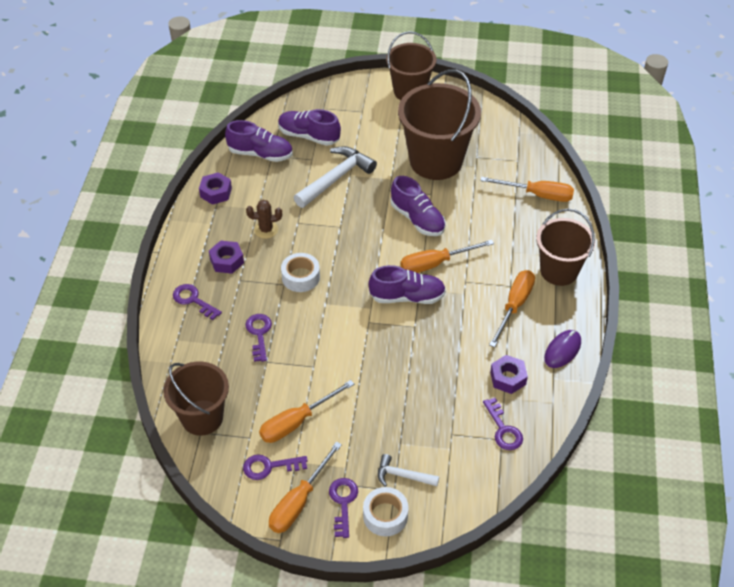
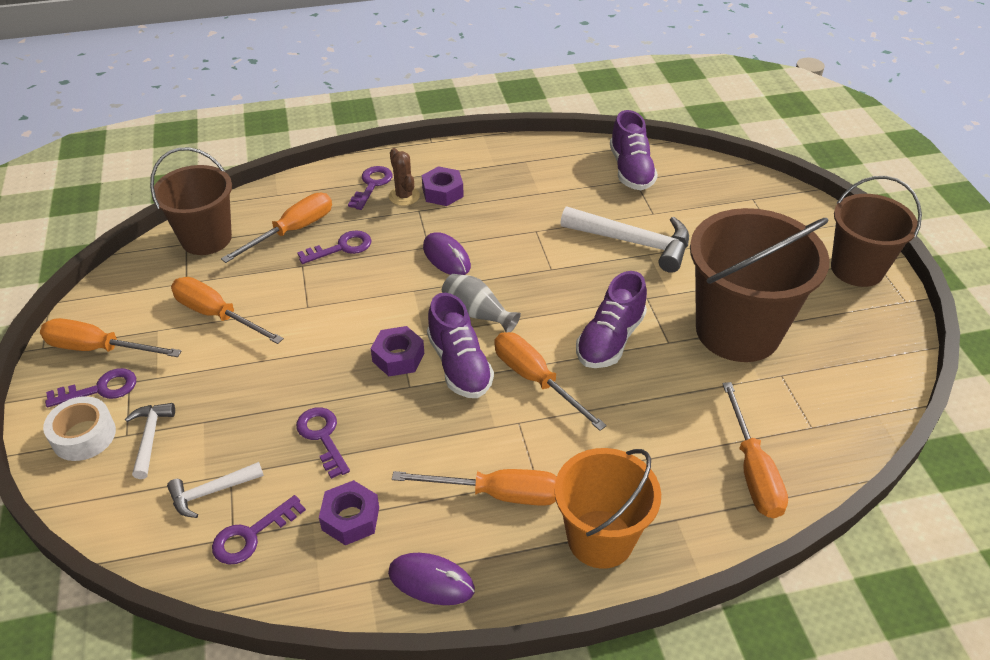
camera: 70 degrees right, 5 degrees down
purple nut [199,172,232,205] -> purple nut moved to [371,326,424,376]
purple key [243,454,308,480] -> purple key moved to [296,407,350,479]
brown cactus [246,200,282,239] -> brown cactus moved to [389,148,420,206]
purple shoe [278,109,341,146] -> none
white tape [281,253,320,292] -> purple mouse [423,232,471,275]
brown bucket [536,209,595,286] -> orange bucket [554,448,661,569]
none -> white hammer [167,462,264,518]
none -> orange screwdriver [221,193,332,263]
none -> grey vase [442,274,521,332]

